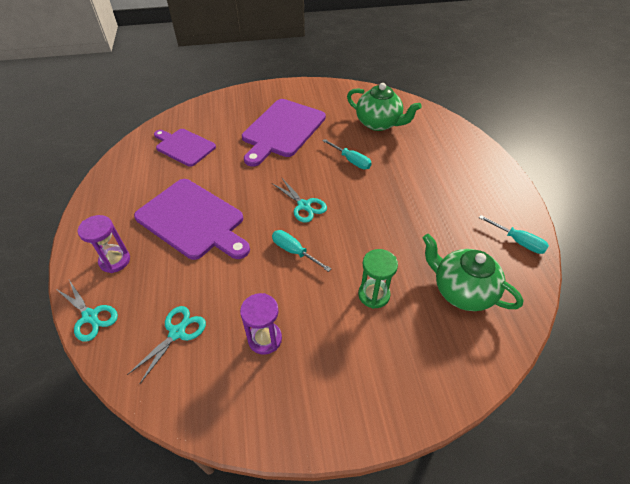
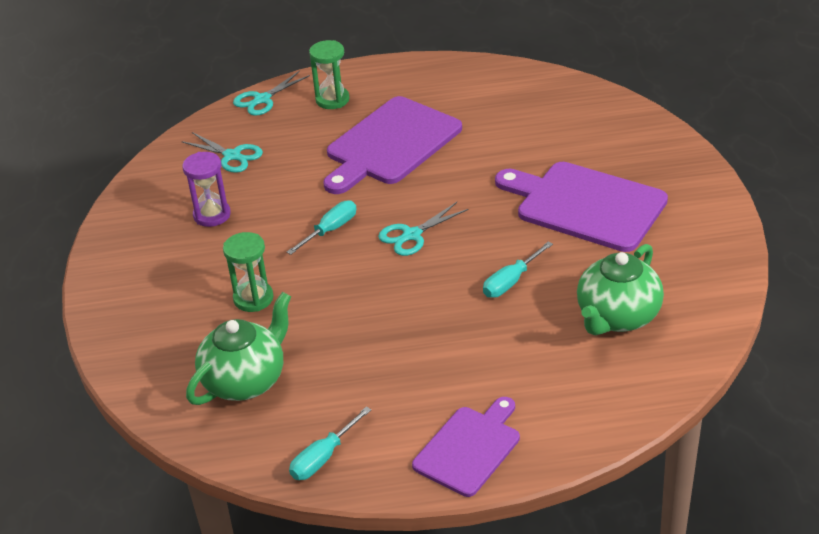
camera: 95 degrees right, 10 degrees down
purple hourglass [78,215,130,273] -> green hourglass [309,40,349,109]
purple cutting board [154,129,216,167] -> purple cutting board moved to [412,397,520,497]

